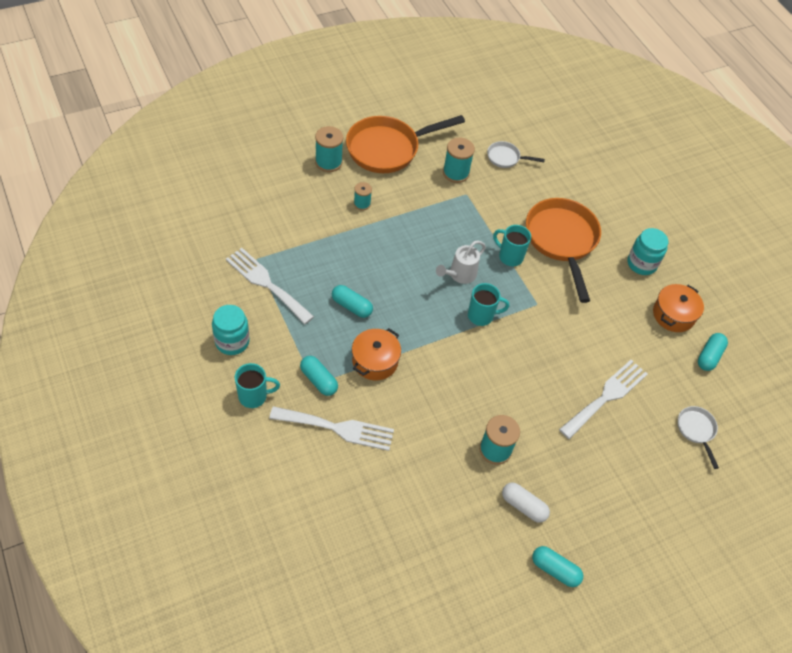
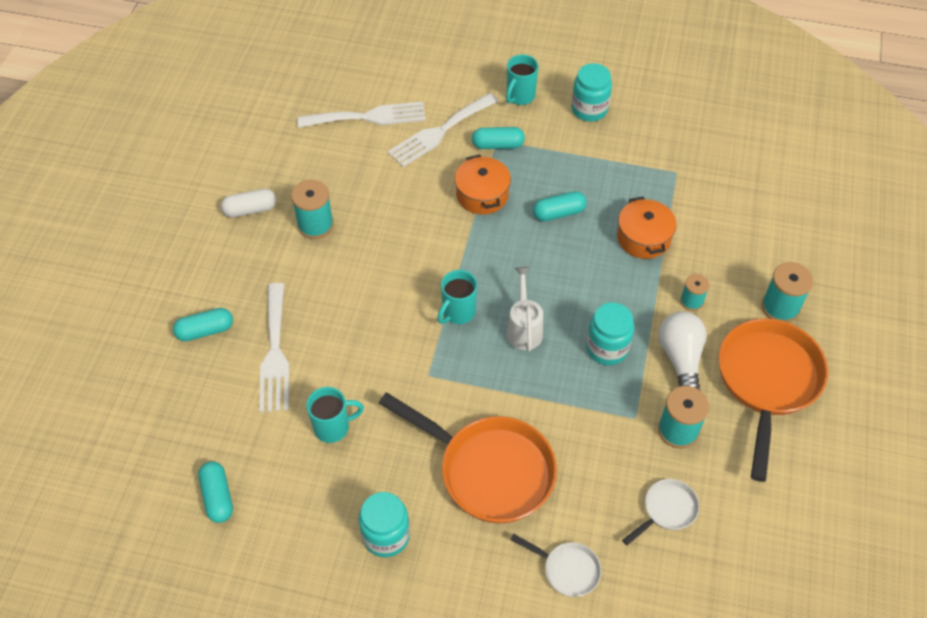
camera: 135 degrees right, 0 degrees up
white fork [226,248,314,324] -> white fork moved to [297,102,426,128]
turquoise mug [493,225,531,266] -> turquoise mug moved to [306,387,364,443]
turquoise capsule [532,546,583,587] -> turquoise capsule moved to [173,308,233,341]
orange pot [653,284,704,332] -> orange pot moved to [617,197,677,259]
white pan [678,406,719,469] -> white pan moved to [510,534,601,597]
none -> turquoise jar [586,302,634,365]
none -> white light bulb [658,311,707,390]

